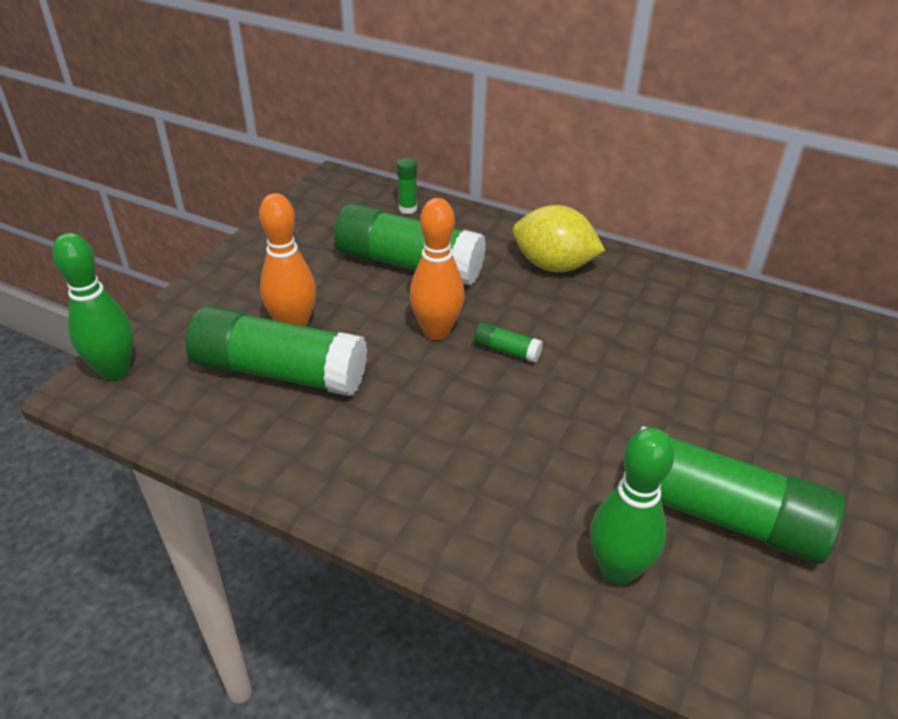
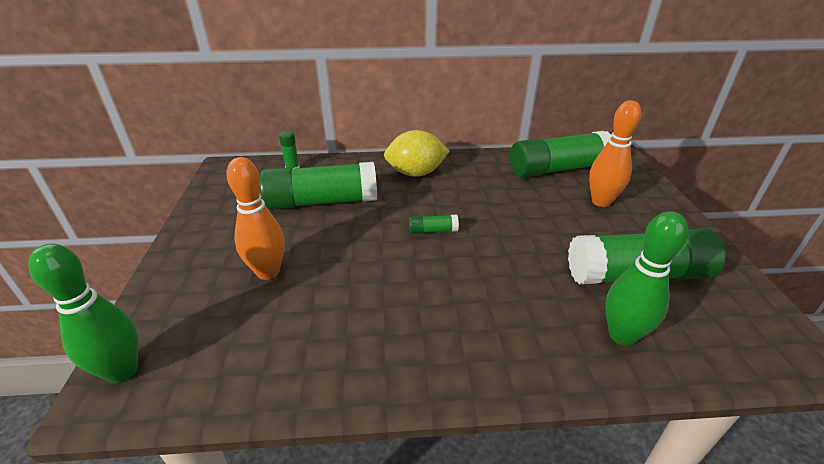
camera: 30 degrees left, 5 degrees down
green glue stick [186,306,367,396] -> green glue stick moved to [510,131,612,178]
orange bowling pin [410,198,465,340] -> orange bowling pin moved to [589,100,641,207]

